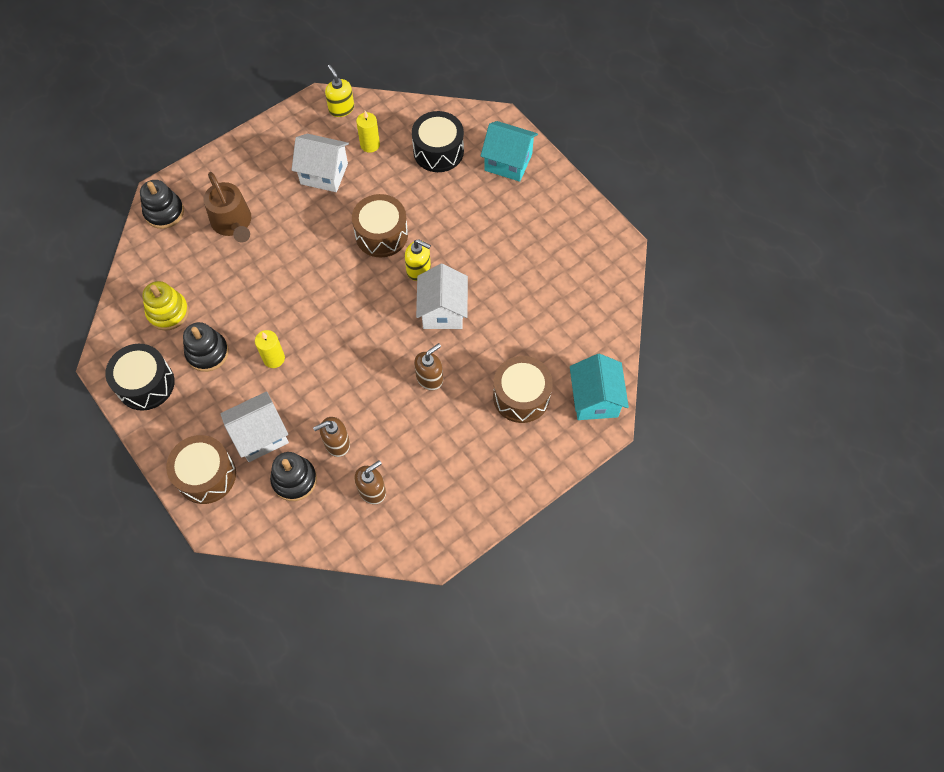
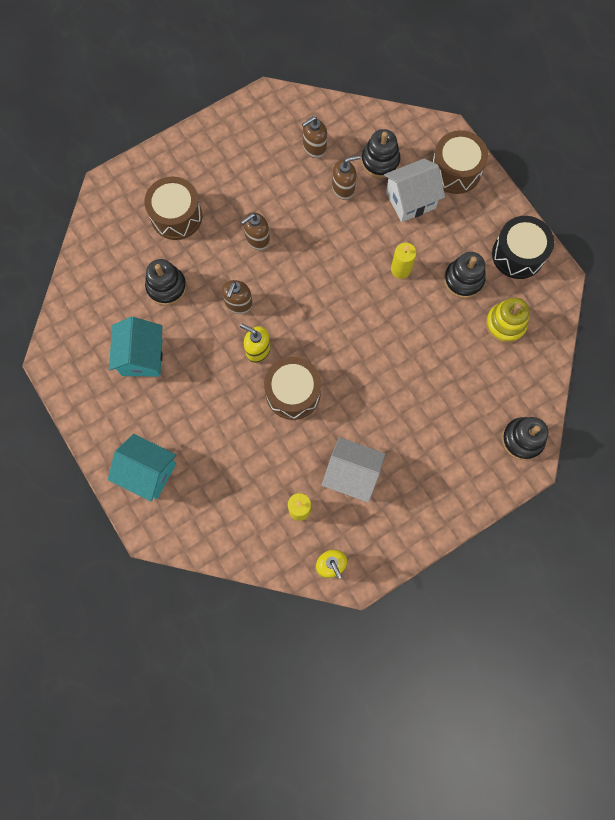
camera: 175 degrees left, 10 degrees up
brown watering can [203,172,251,242] -> none
black drum [412,111,464,172] -> none
white house [416,264,468,329] -> brown soap dispenser [221,280,253,314]
turquoise house [570,354,629,420] -> turquoise house moved to [109,317,163,376]
none -> black stacking toy [145,259,187,306]

